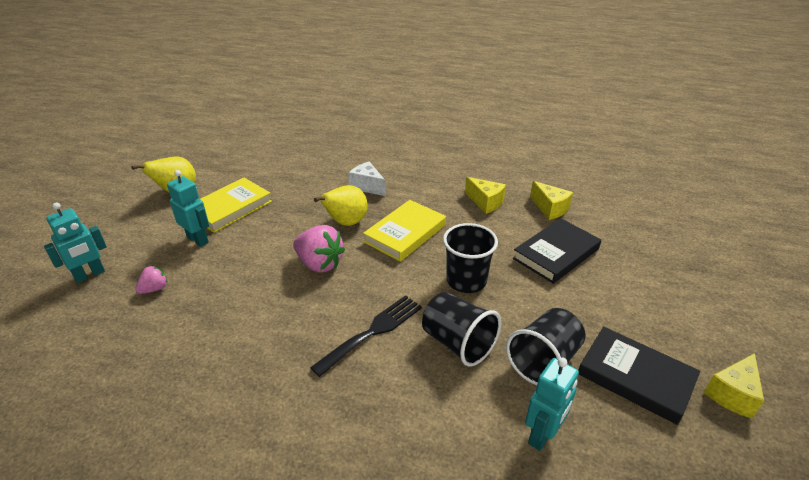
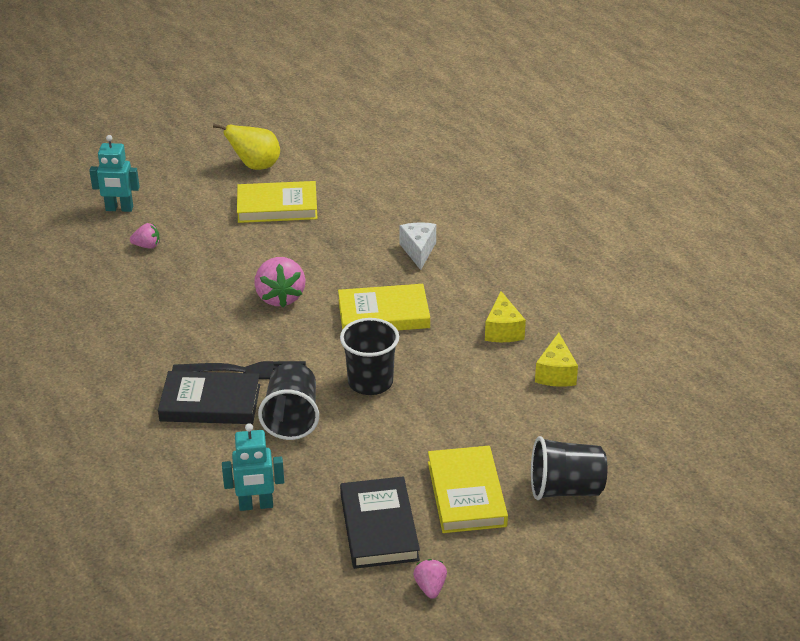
camera: 45 degrees right, 0 degrees up
turquoise robot [167,170,209,247] -> none
yellow pear [314,185,368,226] -> none
black cup [506,308,586,385] -> black cup moved to [531,436,607,500]
black book [513,218,601,284] -> black book moved to [158,371,260,424]
yellow cheese [704,353,764,419] -> pink strawberry [413,559,447,599]
none -> yellow book [428,446,508,533]

